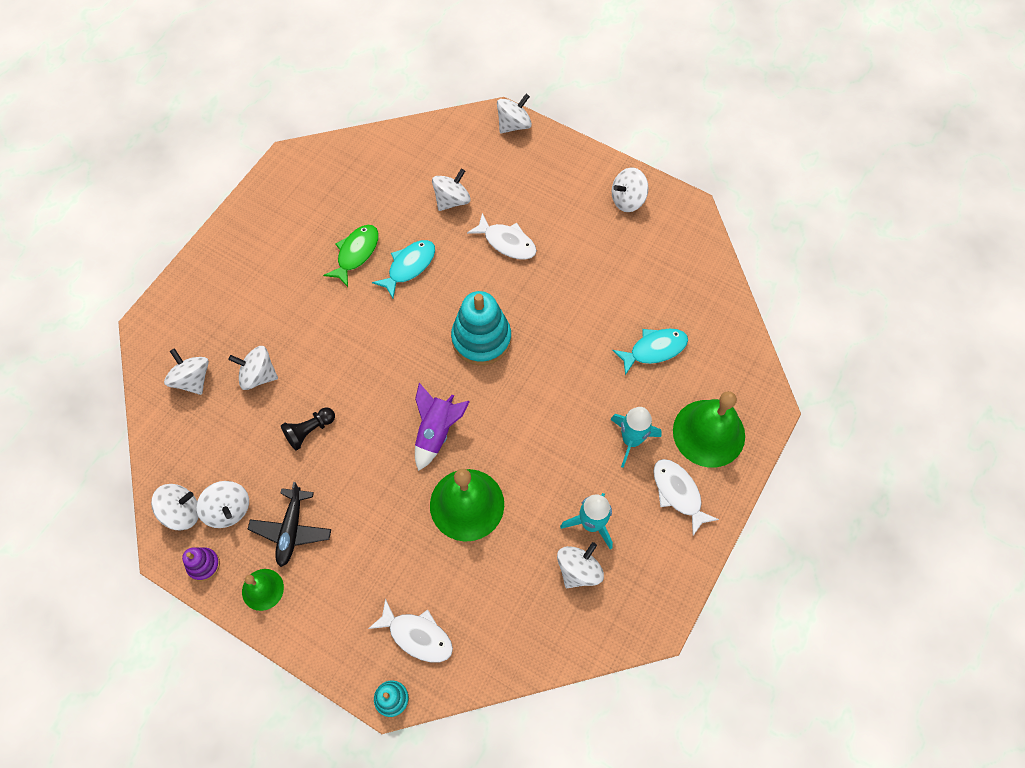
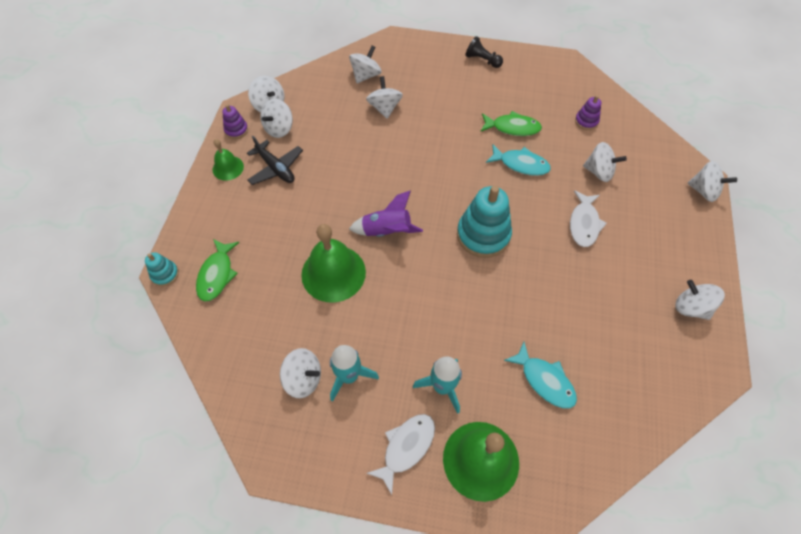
camera: 70 degrees right, 5 degrees down
black plane [248,482,331,567] -> black plane turned 120 degrees counterclockwise [247,136,303,185]
black pawn [281,407,335,451] -> black pawn moved to [465,36,503,68]
white fish [368,598,453,663] -> green fish [196,239,239,302]
none -> purple stacking toy [575,95,601,130]

